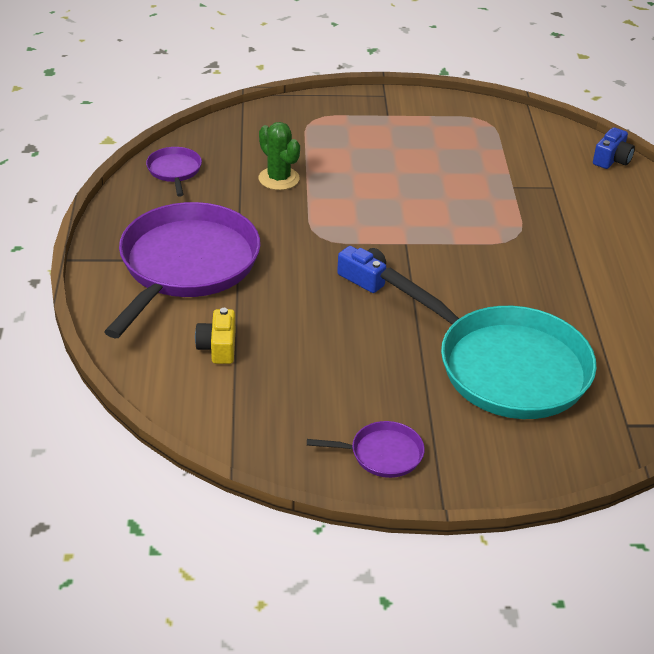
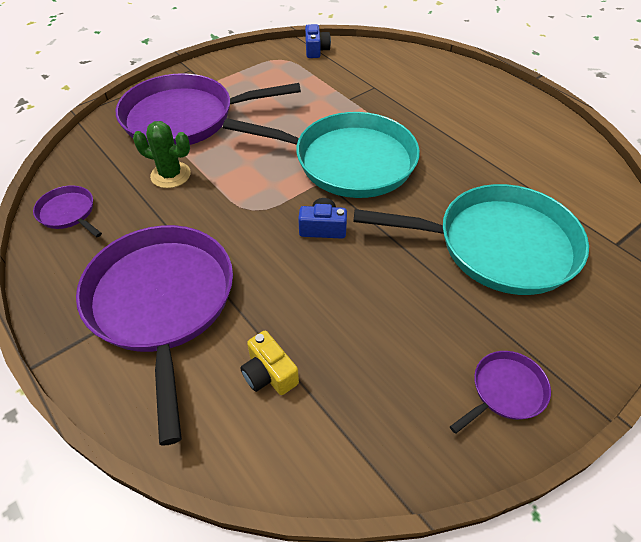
camera: 35 degrees left, 10 degrees up
blue camera [593,127,635,169] -> blue camera moved to [305,24,331,58]
none -> purple pan [116,73,301,145]
none -> turquoise pan [223,112,420,198]

